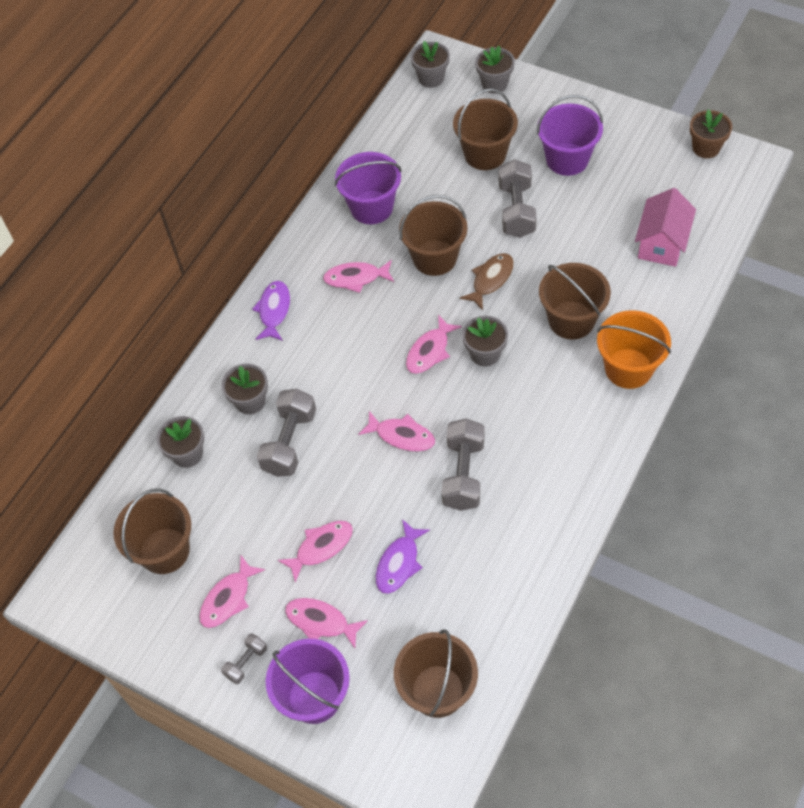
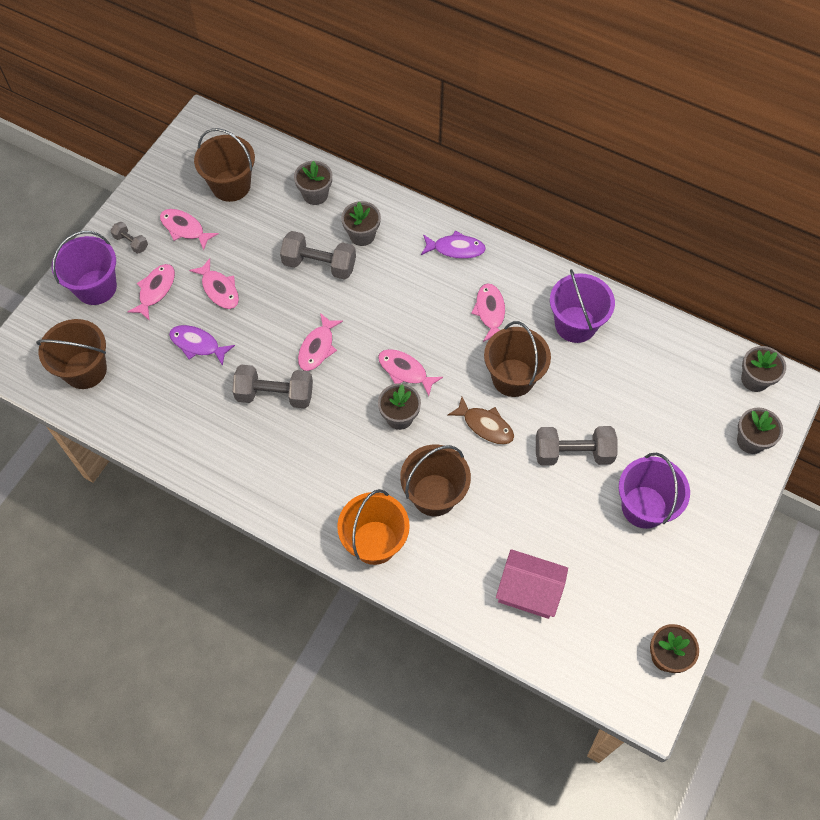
camera: 85 degrees right, 5 degrees up
brown bucket [453,88,518,170] -> none

